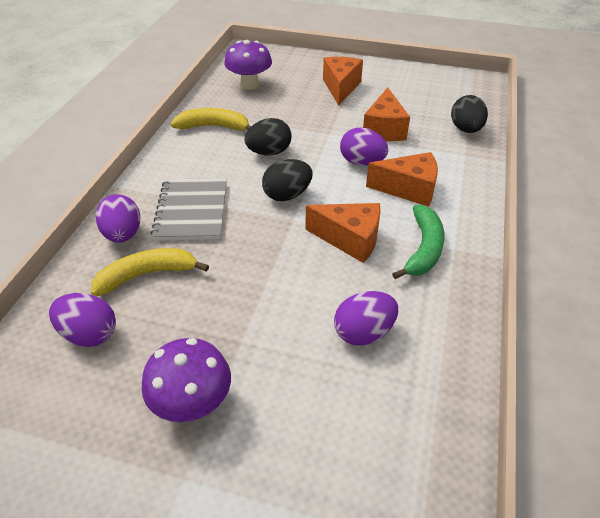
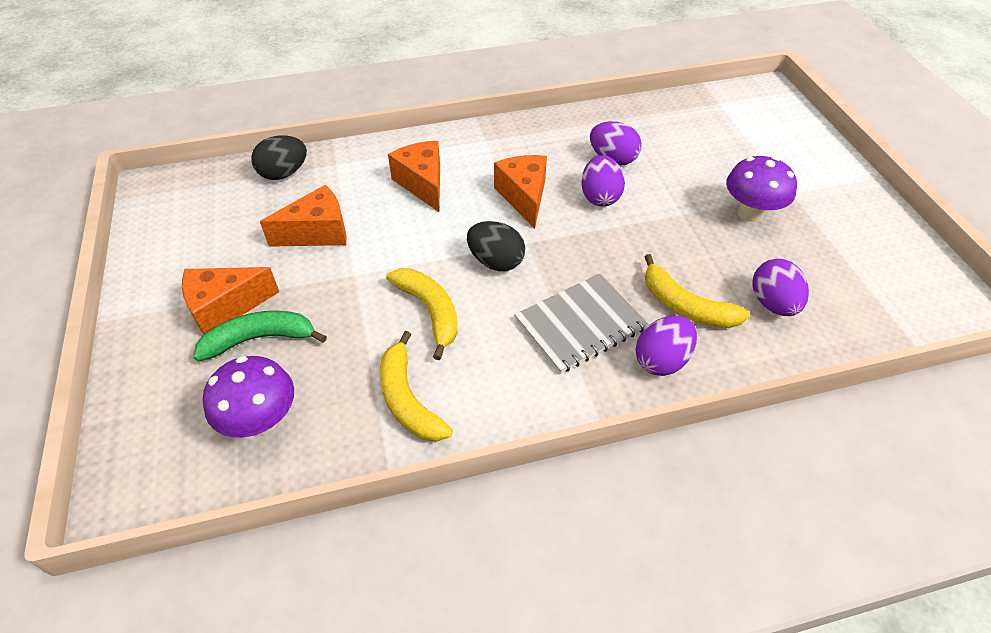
camera: 120 degrees left, 5 degrees up
black egg [244,118,291,155] -> yellow banana [386,268,457,360]
purple egg [340,127,388,166] -> purple egg moved to [581,155,625,207]
green banana [392,205,445,279] -> green banana moved to [193,311,327,361]

